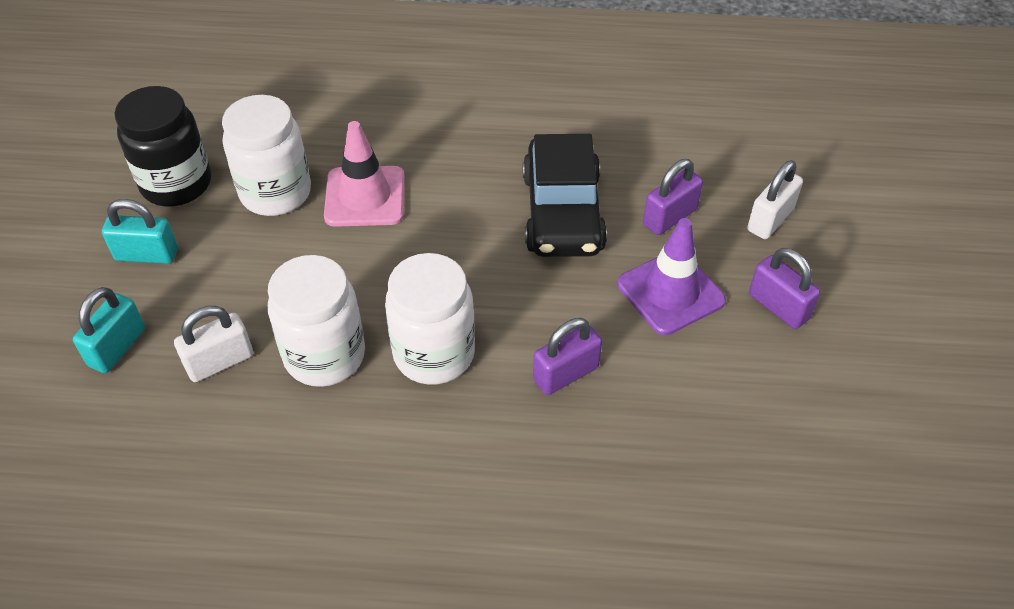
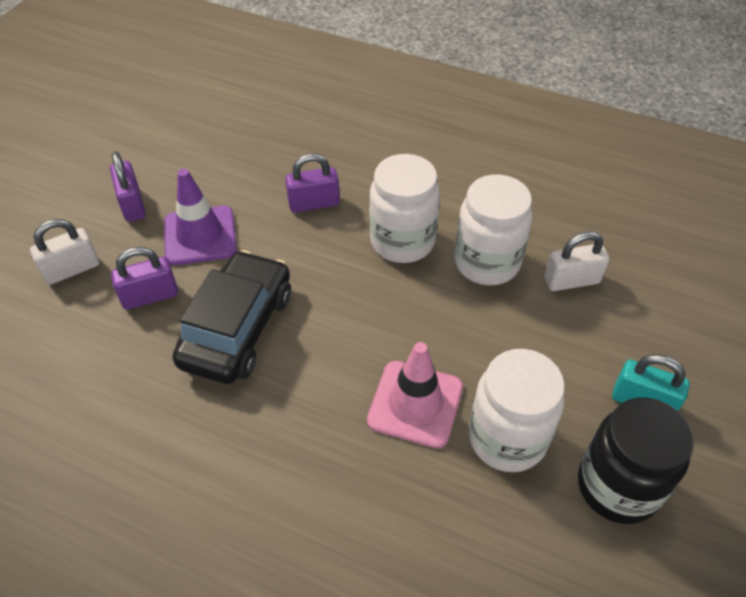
camera: 160 degrees left, 0 degrees up
turquoise padlock [73,287,145,373] -> none

